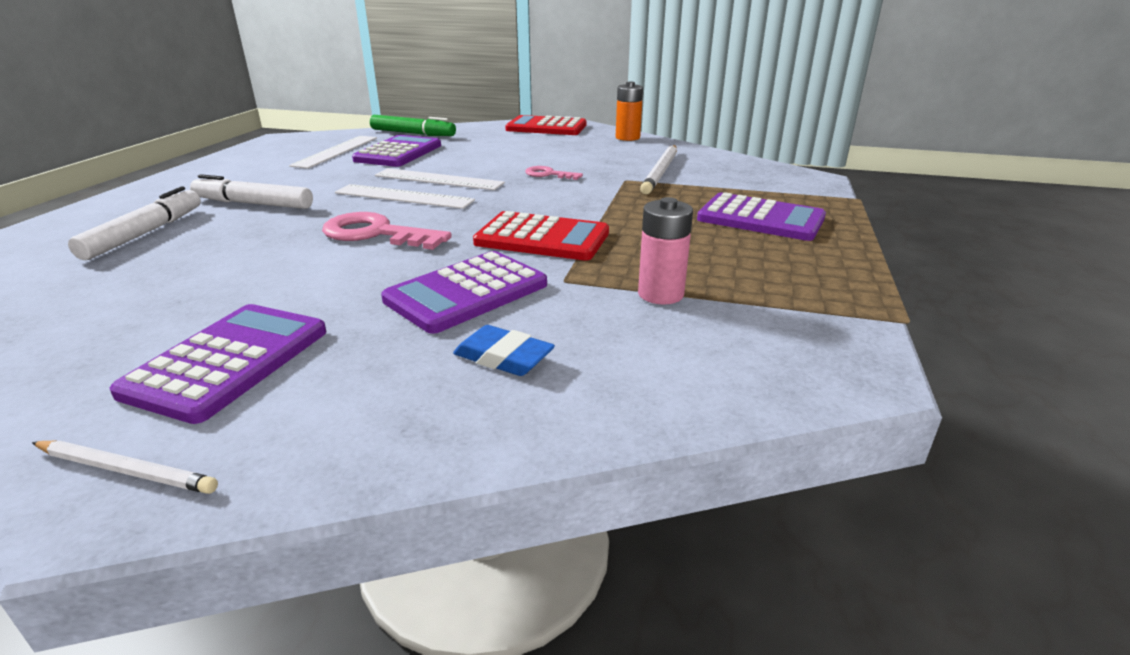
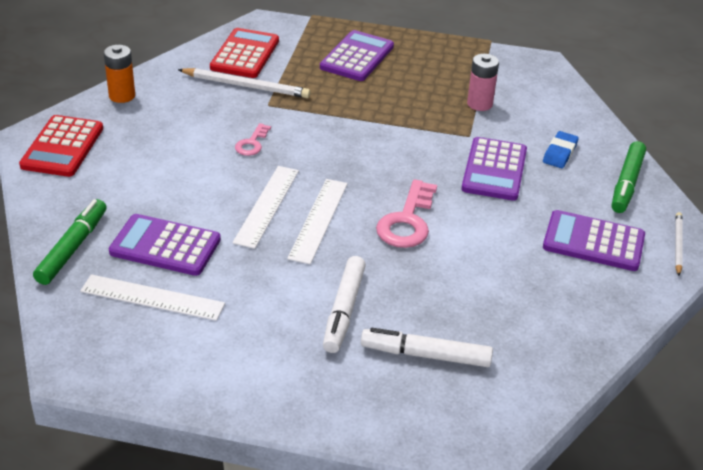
camera: 95 degrees left, 10 degrees up
purple calculator [381,251,547,334] -> purple calculator turned 60 degrees clockwise [461,137,527,201]
red calculator [473,211,609,260] -> red calculator moved to [210,28,279,78]
none -> green marker [612,141,646,213]

